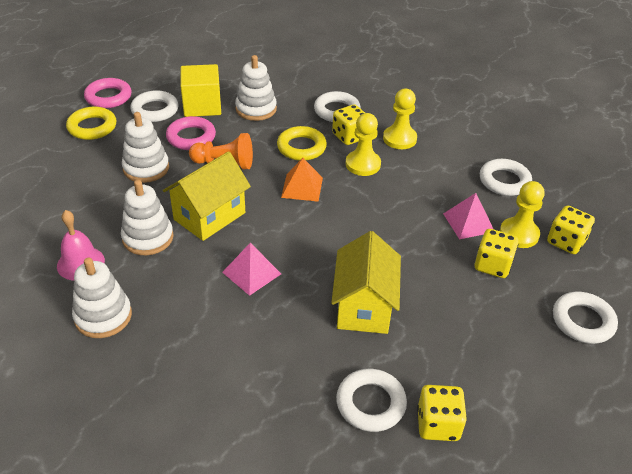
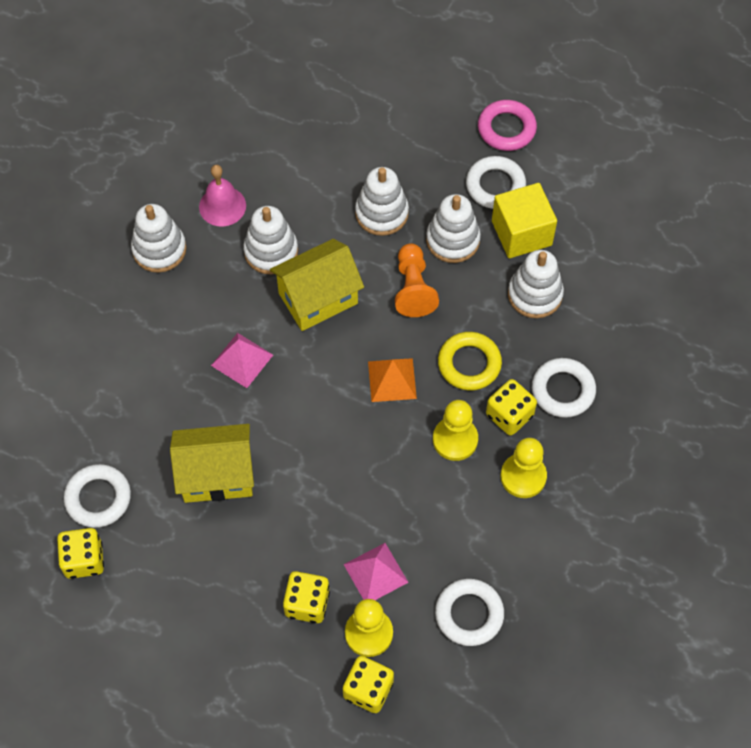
camera: 80 degrees right, 20 degrees up
yellow ring [66,107,116,140] -> none
yellow house [163,151,251,241] -> yellow house turned 60 degrees counterclockwise [270,239,364,331]
pink ring [166,116,216,150] -> white stacking toy [426,194,481,263]
white ring [553,292,618,344] -> none

